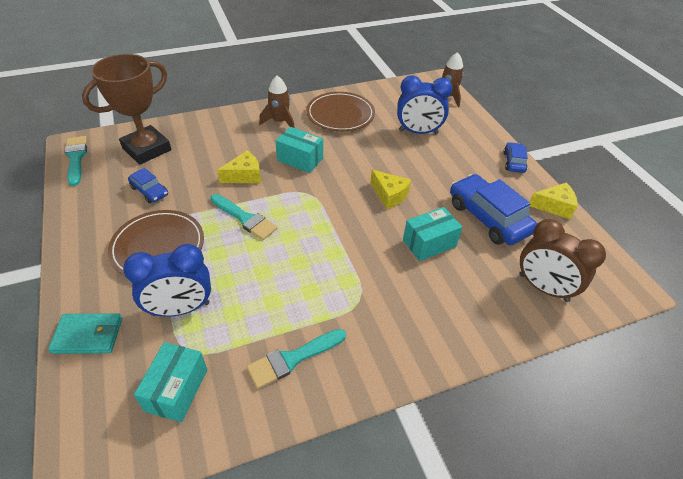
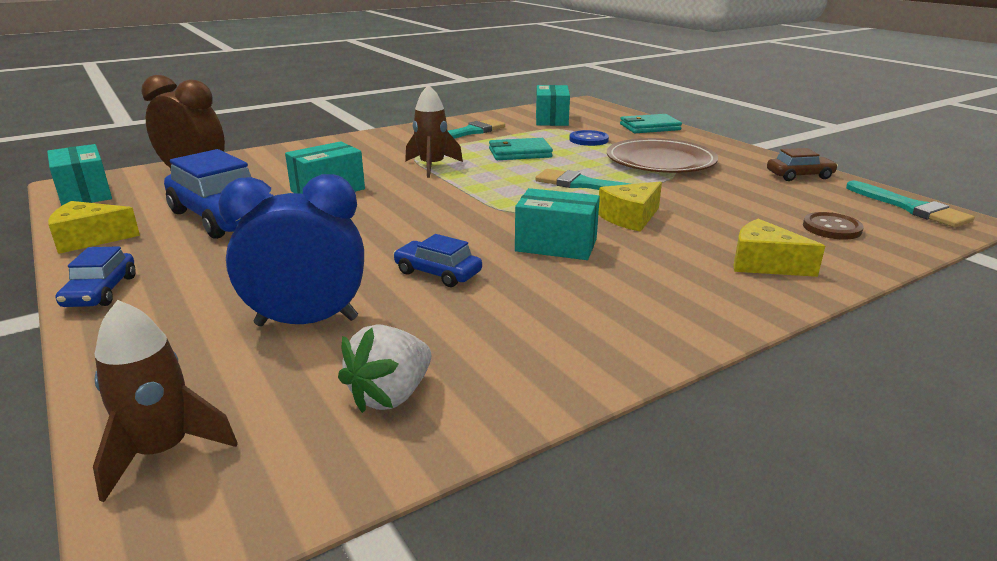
camera: 170 degrees right, 20 degrees down
brown trophy [82,54,171,165] -> brown button [803,212,864,240]
blue clock [123,244,211,317] -> blue button [569,130,609,146]
blue car [128,168,168,203] -> blue car moved to [393,234,482,287]
brown rocket [259,76,295,128] -> brown rocket moved to [405,84,463,178]
brown plate [306,92,375,131] -> none
yellow cheese [370,170,411,209] -> yellow cheese moved to [733,219,825,277]
none -> turquoise box [47,144,112,206]
none -> white strawberry [338,324,431,413]
none -> turquoise wallet [489,138,553,160]
none -> brown car [767,148,838,181]

